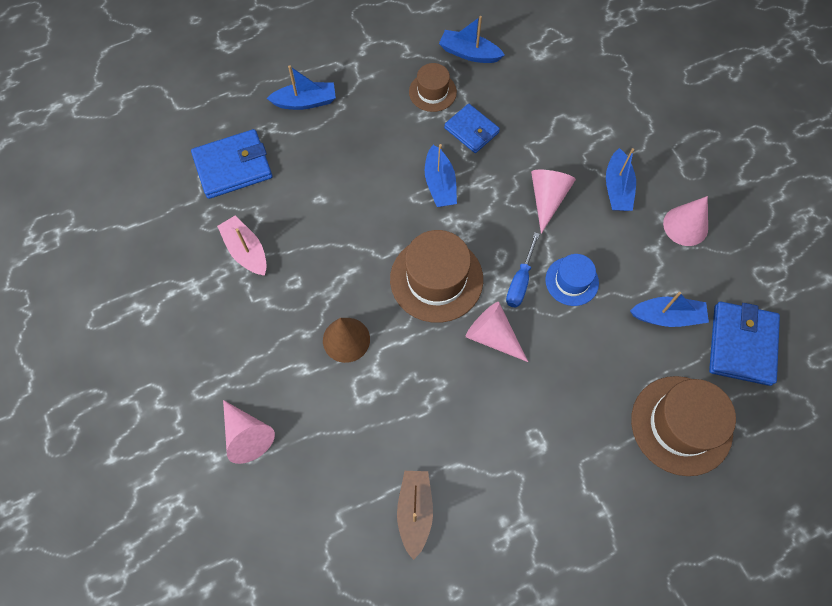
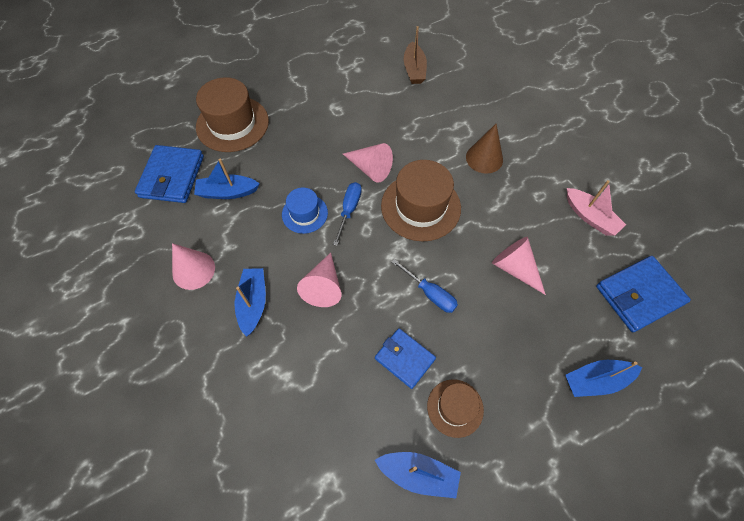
camera: 175 degrees right, 5 degrees down
pink cone [223,400,275,464] -> pink cone moved to [492,237,546,295]
blue boat [425,144,457,207] -> blue screwdriver [392,259,458,313]

